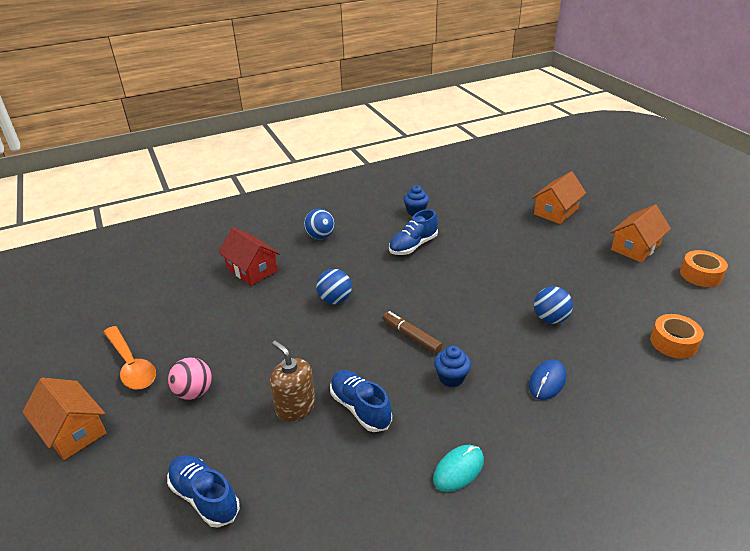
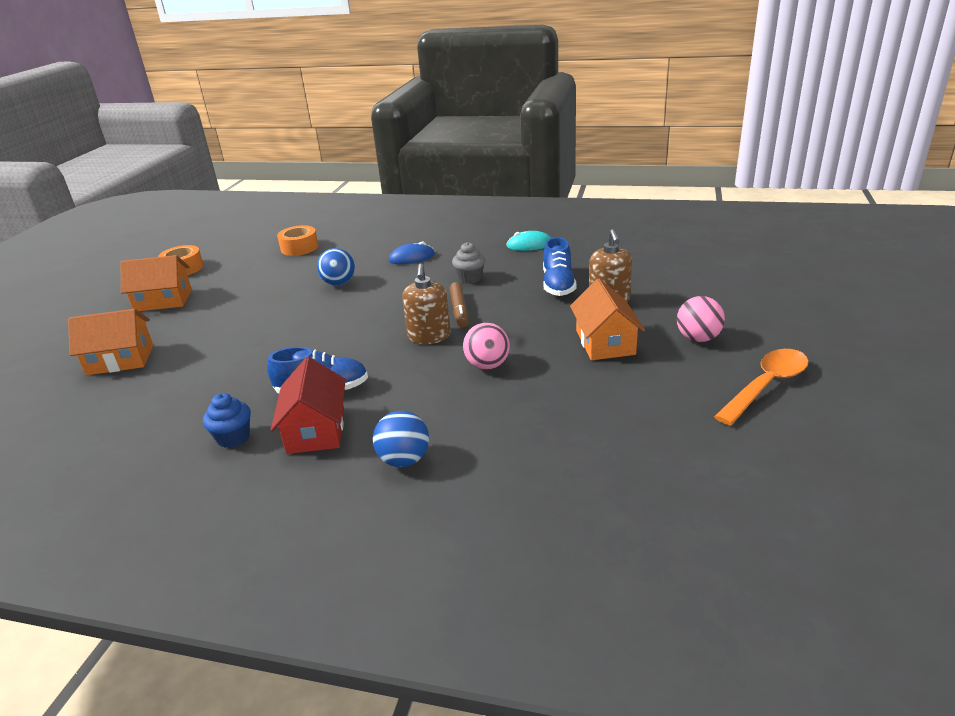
camera: 140 degrees left, 5 degrees down
orange house [22,378,106,460] -> orange house moved to [570,279,645,360]
orange spoon [103,326,156,390] -> orange spoon turned 45 degrees clockwise [714,349,809,425]
blue shoe [167,455,240,528] -> none
red house [218,227,280,286] -> red house moved to [271,357,346,454]
blue ball [316,269,352,304] -> pink ball [463,323,510,370]
blue cupcake [434,346,471,387] -> grey cupcake [452,242,486,284]
none -> brown soap dispenser [402,263,451,344]

